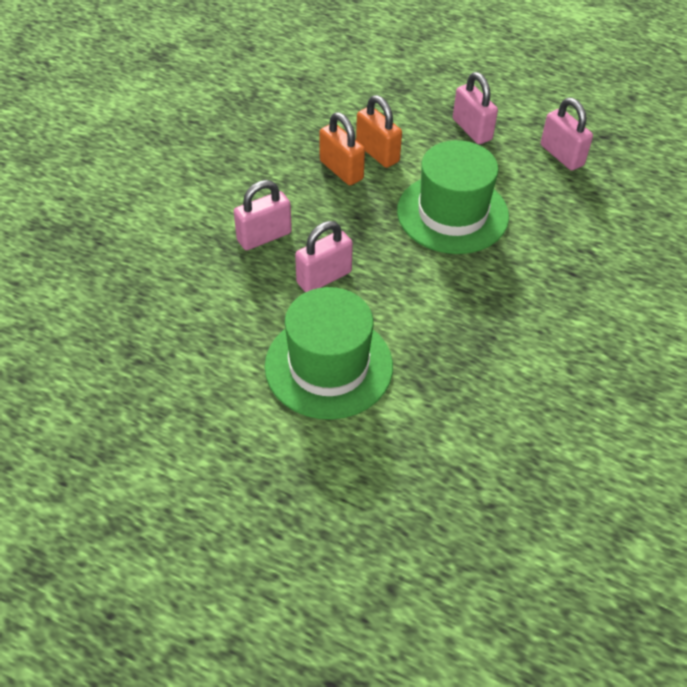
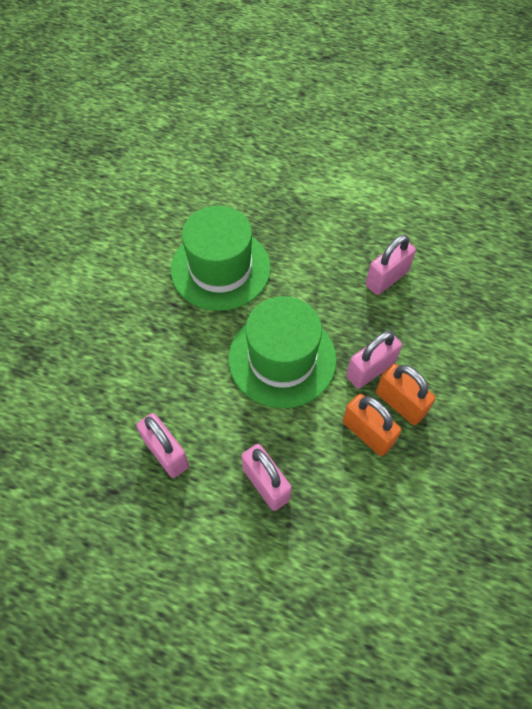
camera: 175 degrees right, 10 degrees up
pink padlock [234,180,292,250] -> pink padlock moved to [346,331,402,389]
green hat [265,287,393,420] -> green hat moved to [171,206,271,311]

